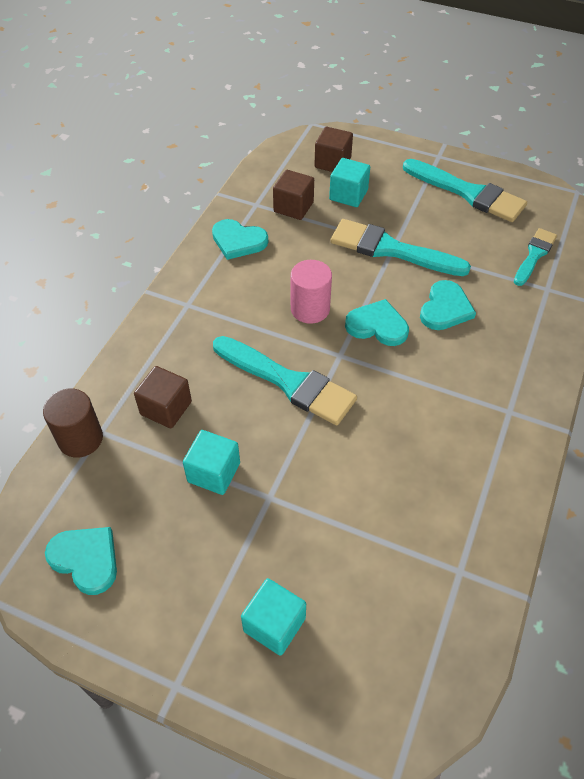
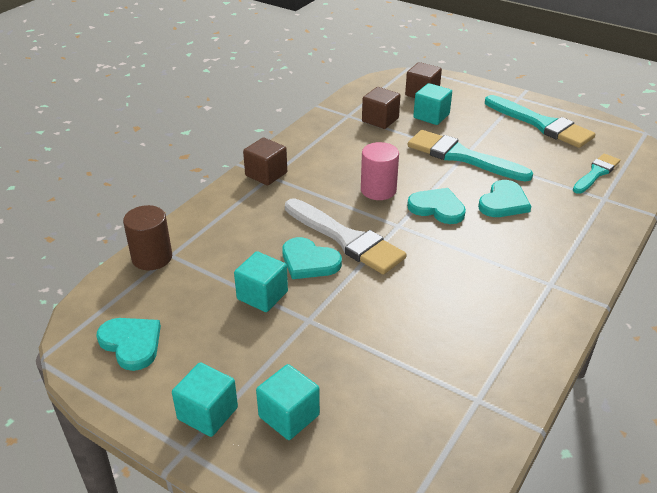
camera: 10 degrees right, 15 degrees down
brown cube [134,366,192,428] -> brown cube moved to [243,137,287,185]
turquoise heart [212,219,268,260] -> turquoise heart moved to [282,237,342,279]
turquoise brush [213,336,357,425] -> white brush [285,198,407,274]
none -> turquoise cube [172,362,238,437]

